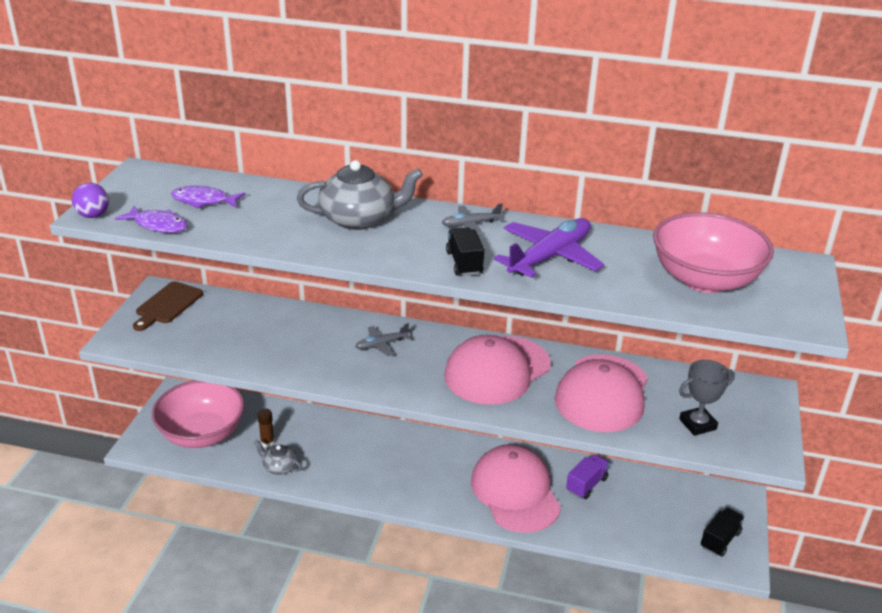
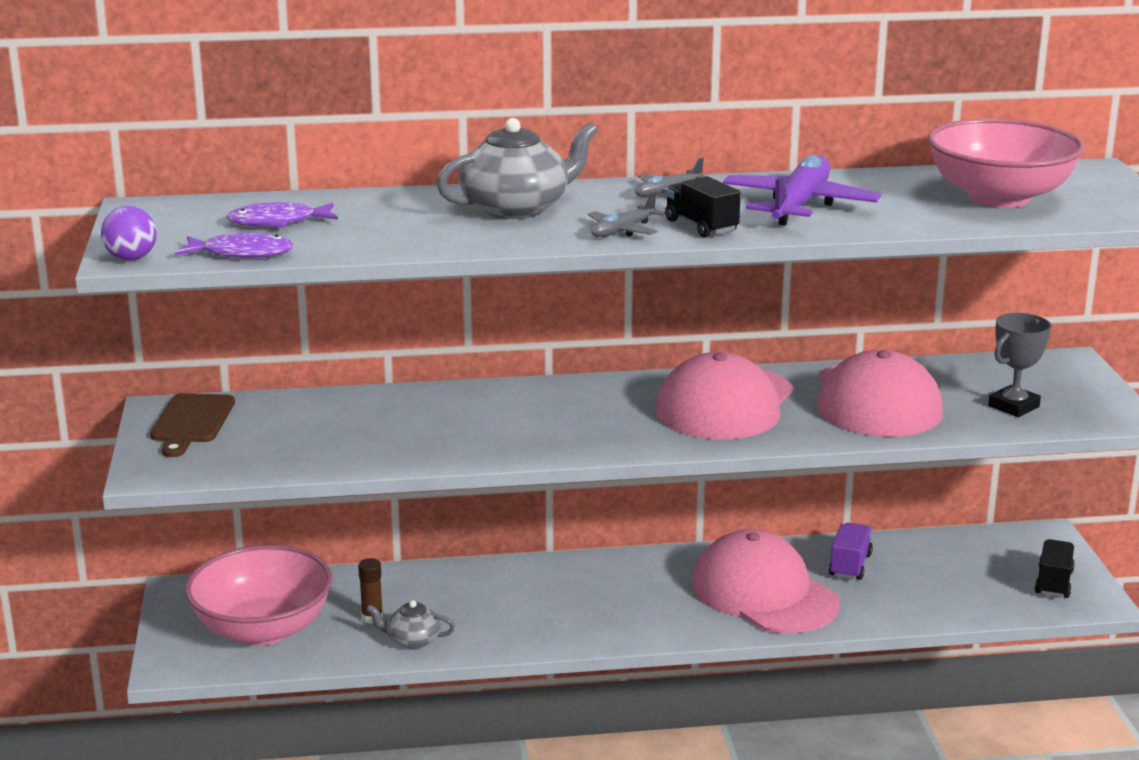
camera: 20 degrees left, 10 degrees down
grey plane [355,323,411,356] -> grey plane moved to [588,192,666,237]

